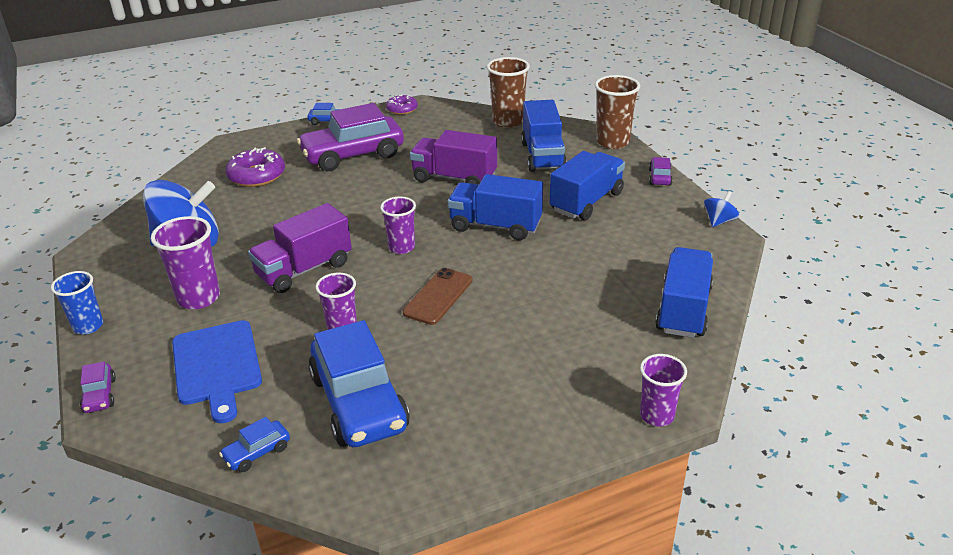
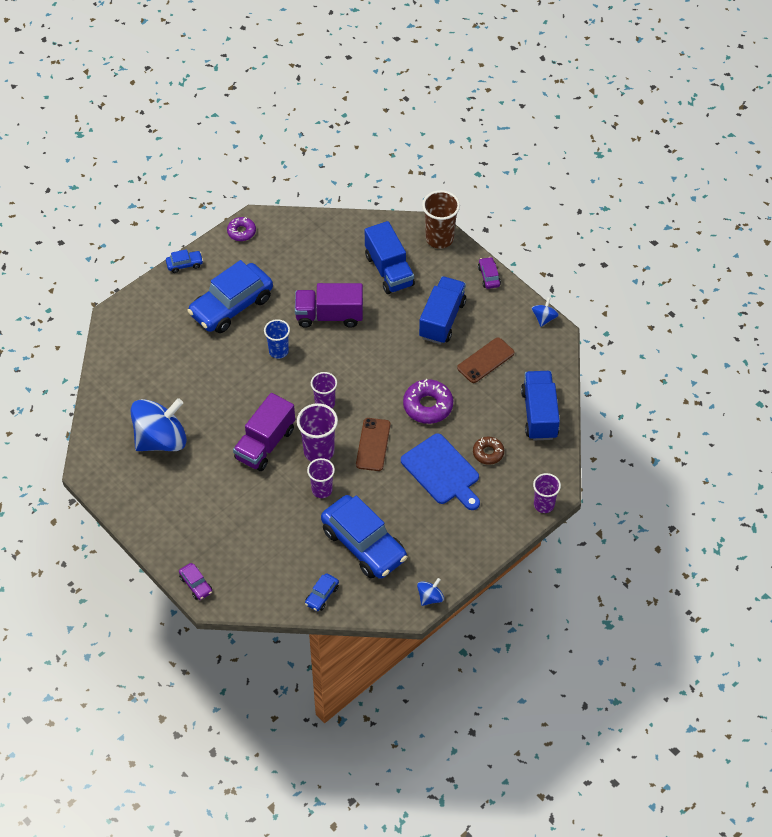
camera: 20 degrees left, 20 degrees up
blue cup [51,271,103,334] -> blue cup moved to [264,319,290,359]
purple cup [151,216,220,309] -> purple cup moved to [297,403,338,462]
blue cutting board [172,320,262,423] -> blue cutting board moved to [401,434,480,510]
purple donut [226,147,285,187] -> purple donut moved to [403,379,453,424]
purple car [297,103,404,171] -> blue car [187,260,273,333]
blue truck [448,174,543,240] -> none
brown cup [487,57,530,128] -> none
none -> blue spinning top [417,578,444,606]
none -> brown phone [457,338,514,383]
none -> brown donut [473,437,504,465]

